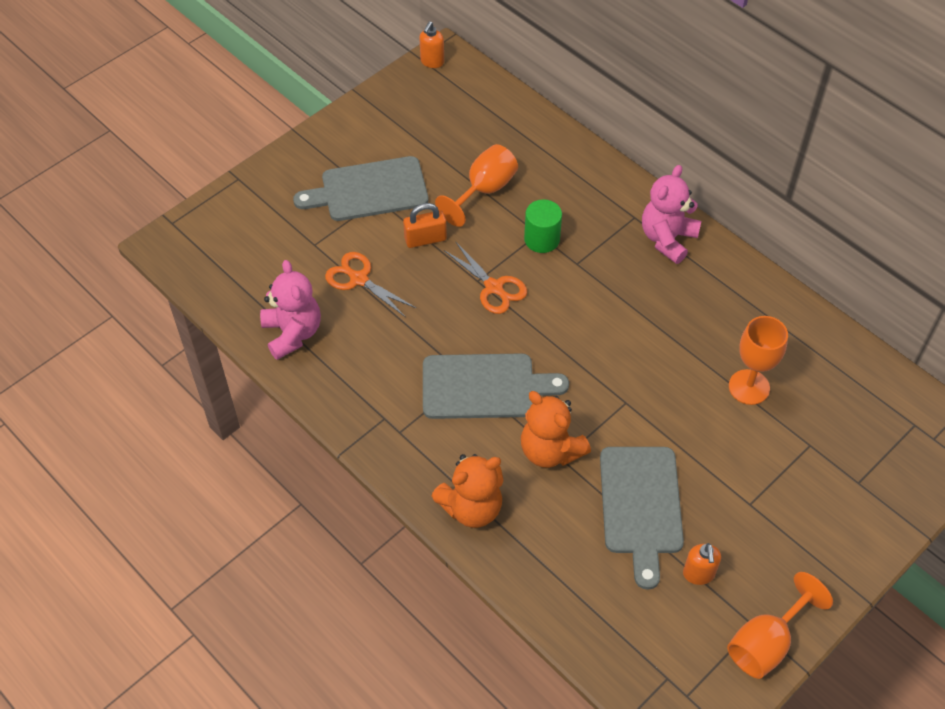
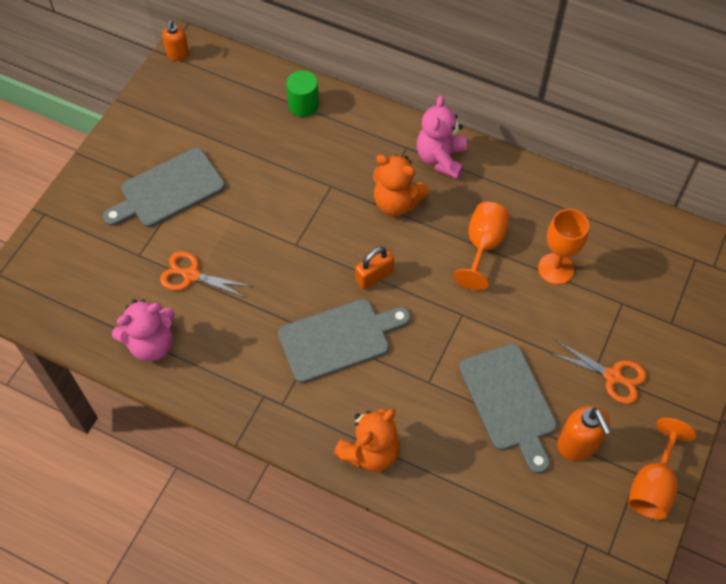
camera: 20 degrees left, 5 degrees up
pink teddy bear [260,260,321,360] -> pink teddy bear turned 105 degrees clockwise [112,299,175,362]
orange padlock [403,203,447,248] -> orange padlock moved to [355,247,394,290]
orange goblet [435,144,518,227] -> orange goblet moved to [453,202,510,290]
orange scissors [444,241,527,314] -> orange scissors moved to [550,341,647,404]
orange teddy bear [521,391,591,468] -> orange teddy bear moved to [373,154,429,216]
green cylinder [524,199,562,253] -> green cylinder moved to [286,70,319,117]
orange soap dispenser [683,543,721,585] -> orange soap dispenser [557,406,612,461], size x1.56

